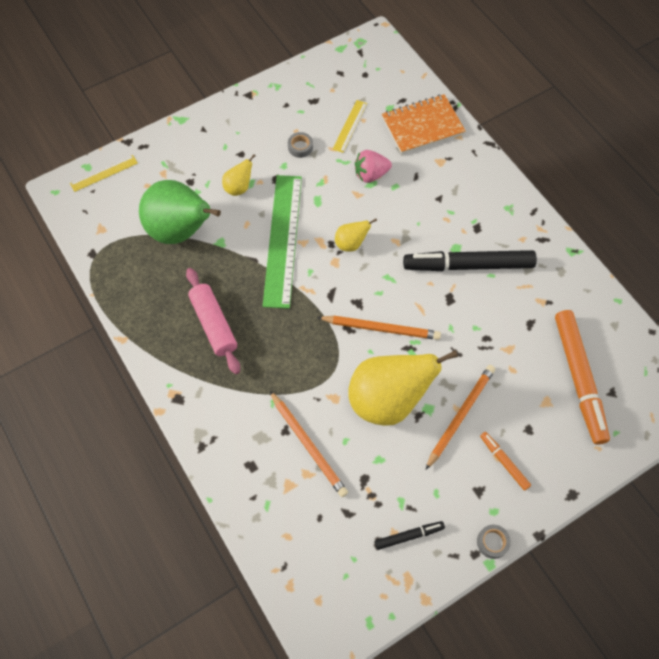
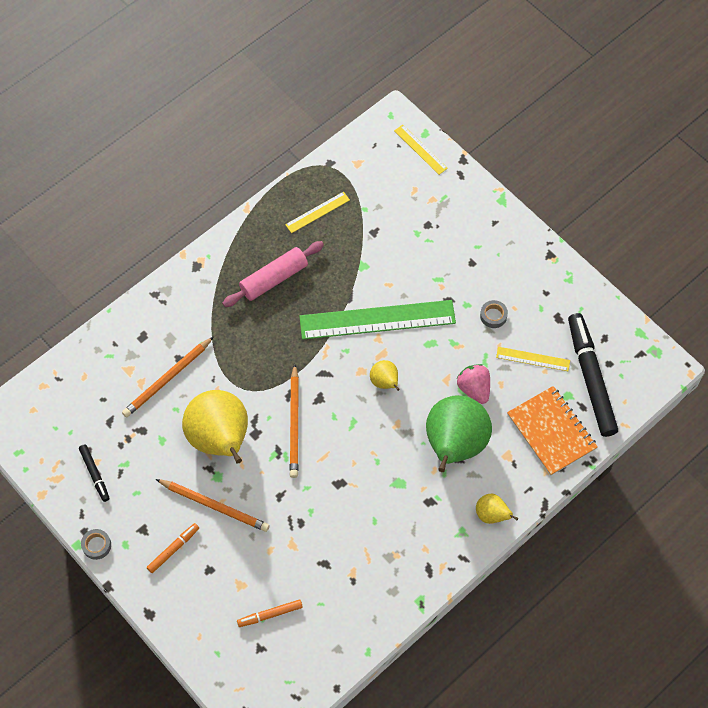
camera: 80 degrees right, 0 degrees up
green pear [139,180,221,244] -> green pear moved to [426,395,492,472]
yellow pear [222,154,255,196] -> yellow pear moved to [476,494,518,524]
black marker [403,250,537,271] -> black marker moved to [568,313,618,437]
orange marker [555,310,610,445] -> orange marker [237,599,303,627], size x0.47
none -> yellow ruler [285,192,350,233]

